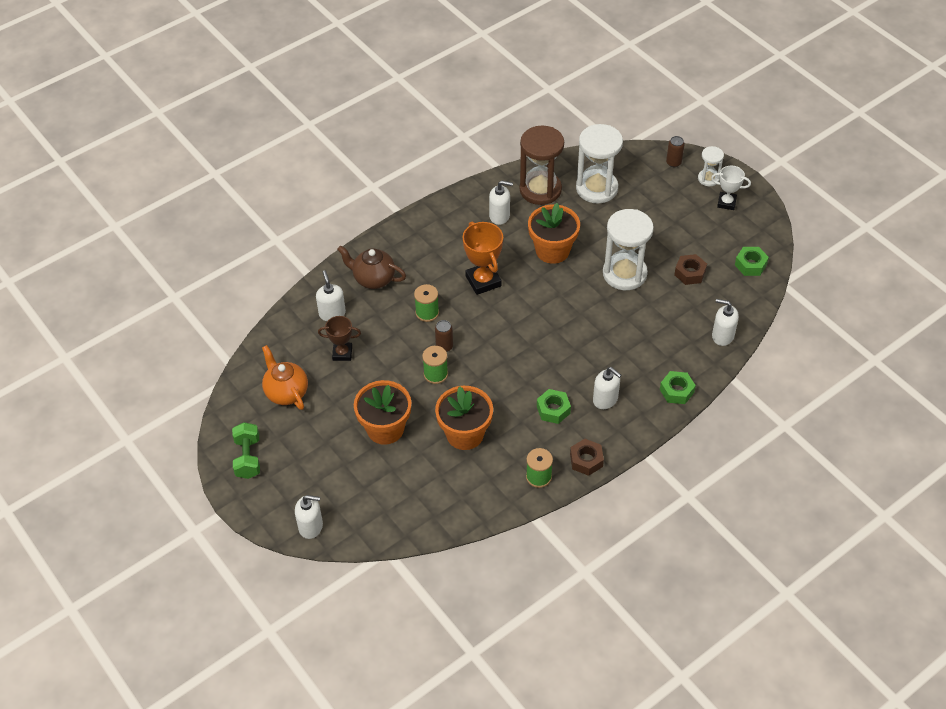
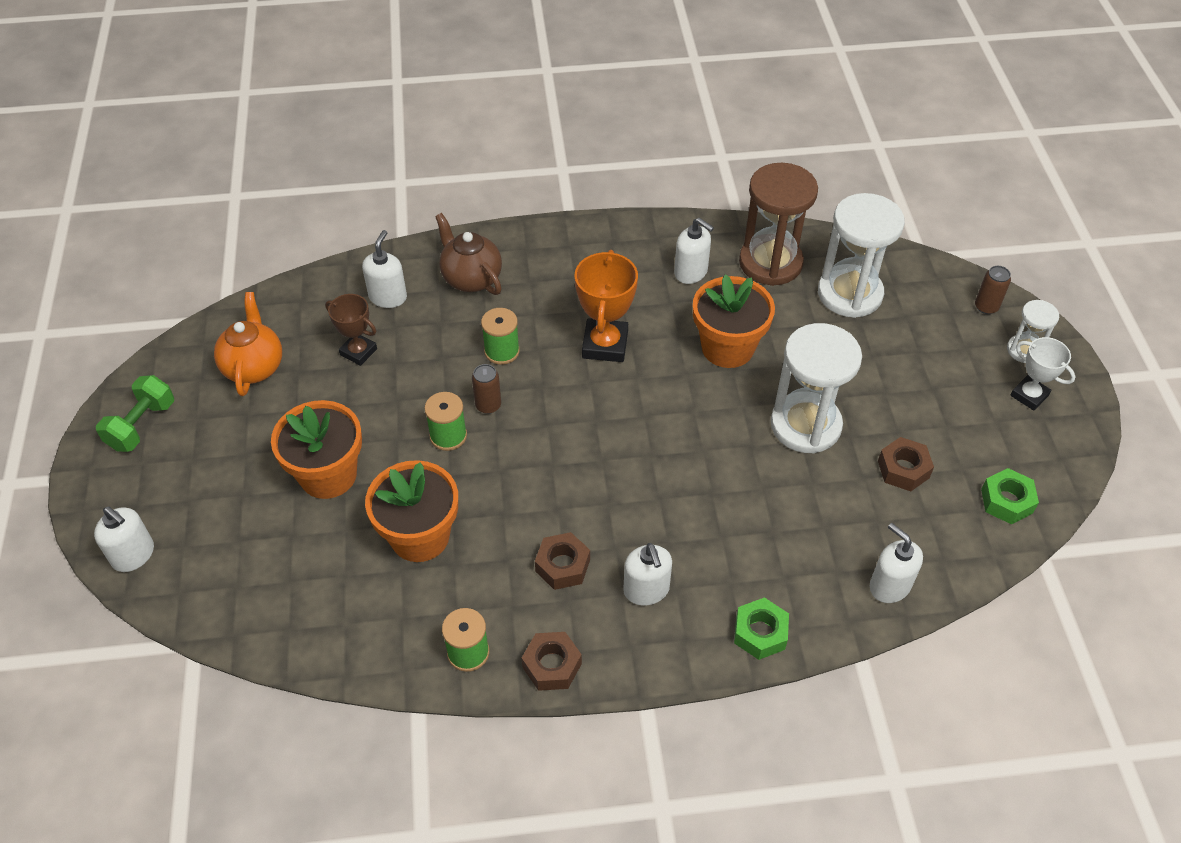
camera: 30 degrees right, 0 degrees up
green nut [537,389,571,424] -> brown nut [535,532,590,590]

